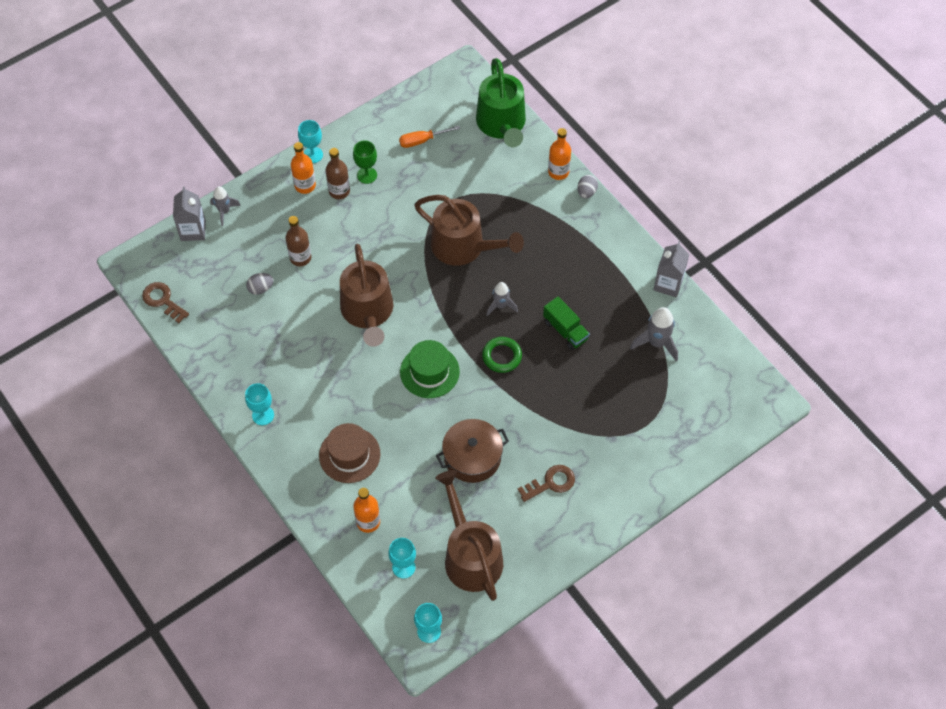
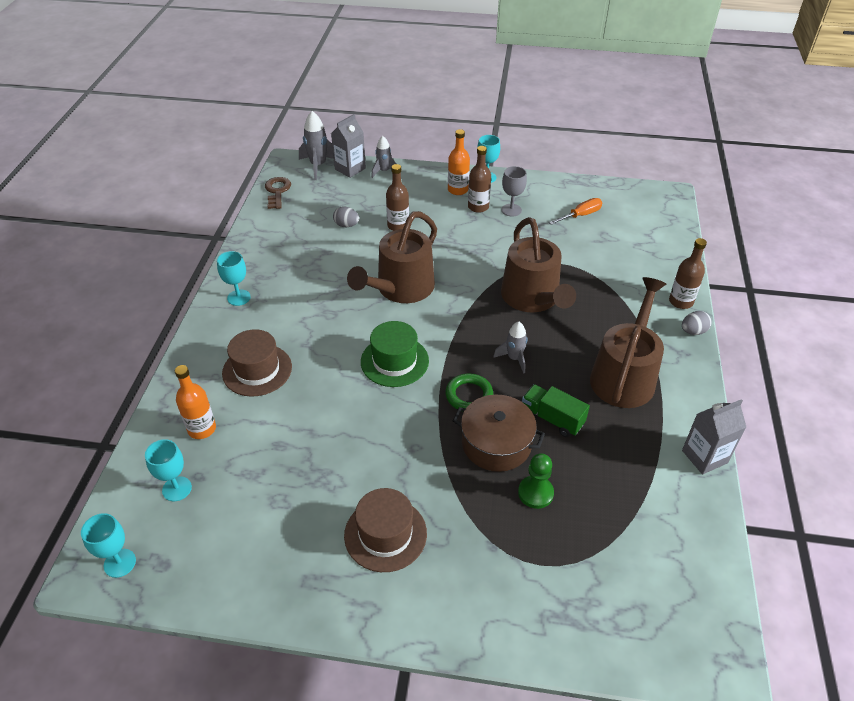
camera: 45 degrees right, 15 degrees down
green goblet [353,140,377,184] -> grey goblet [501,166,527,217]
orange screwdriver [399,126,460,148] -> orange screwdriver turned 120 degrees clockwise [549,198,602,225]
brown watering can [435,470,503,601] -> brown watering can moved to [590,277,666,408]
brown pot [436,419,509,483] -> brown pot moved to [453,395,545,472]
green watering can [476,58,526,147] -> none
brown key [518,465,575,502] -> brown hat [344,488,427,572]
green truck [543,297,590,350] -> green truck turned 120 degrees clockwise [522,384,590,437]
orange bottle [548,128,571,180] -> brown bottle [669,238,707,309]
grey rocket [630,307,678,361] -> grey rocket moved to [299,111,334,180]
none -> green pawn [518,453,554,509]

